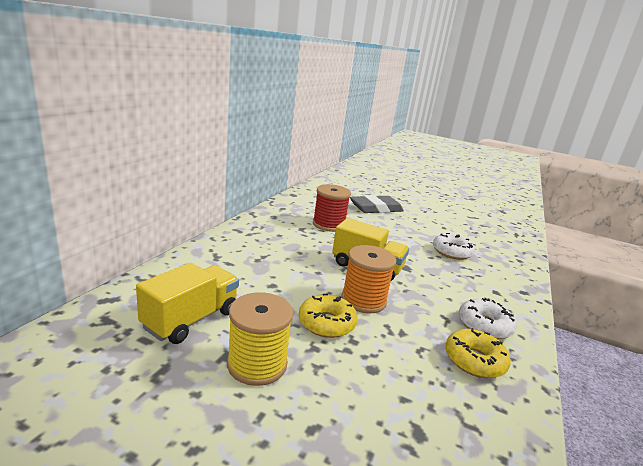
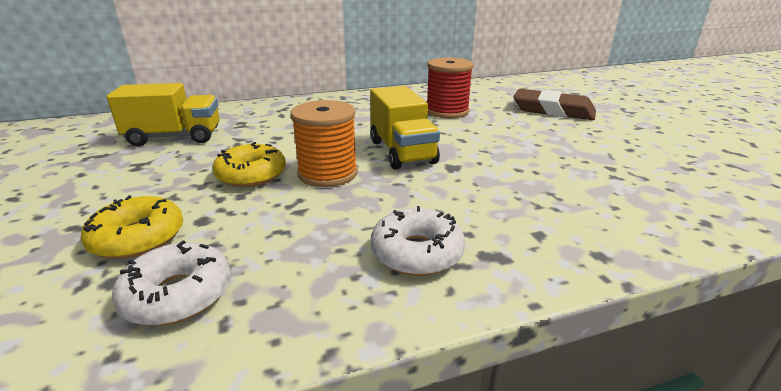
camera: 50 degrees right, 5 degrees up
yellow spool [227,292,293,386] -> none
grey eraser [350,195,404,213] -> brown eraser [513,89,596,120]
white donut [433,233,475,260] -> white donut moved to [112,240,231,326]
yellow donut [445,328,511,378] -> yellow donut moved to [81,195,183,259]

